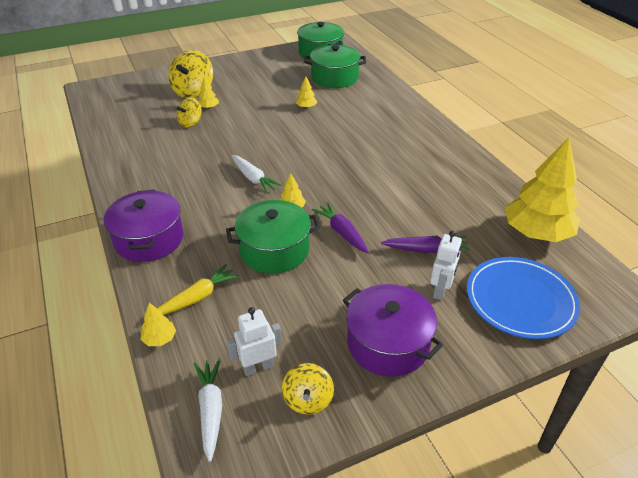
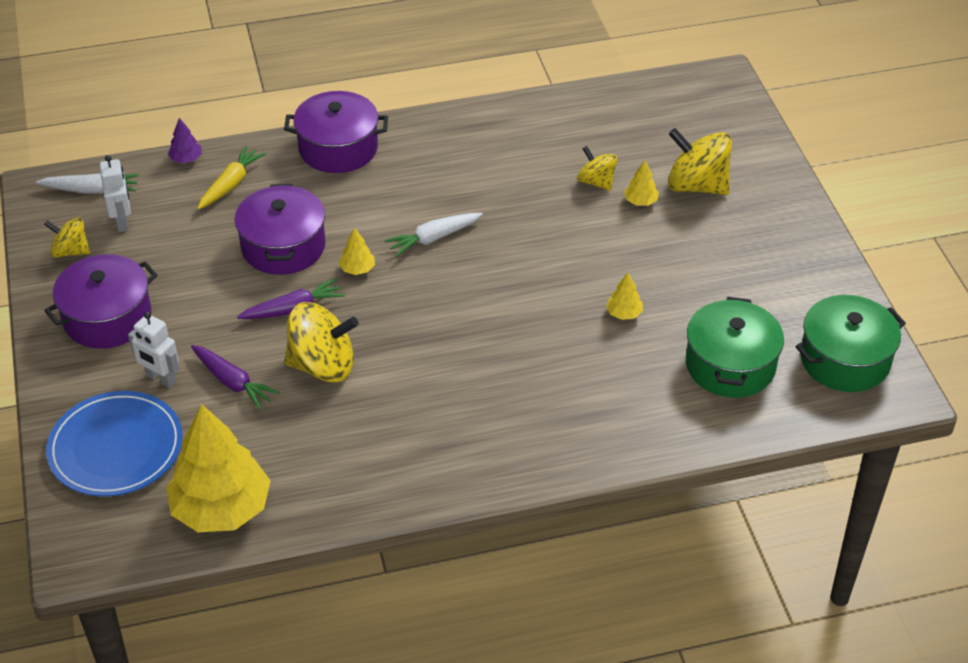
camera: 100 degrees right, 5 degrees up
yellow tree [141,303,176,346] -> purple tree [168,118,202,163]
yellow carrot [157,264,239,315] -> yellow carrot turned 120 degrees counterclockwise [197,145,266,210]
green pot [226,200,320,273] -> purple pot [234,184,326,275]
purple carrot [381,236,470,253] -> purple carrot turned 60 degrees counterclockwise [191,345,280,410]
none -> yellow spinning top [284,302,359,382]

